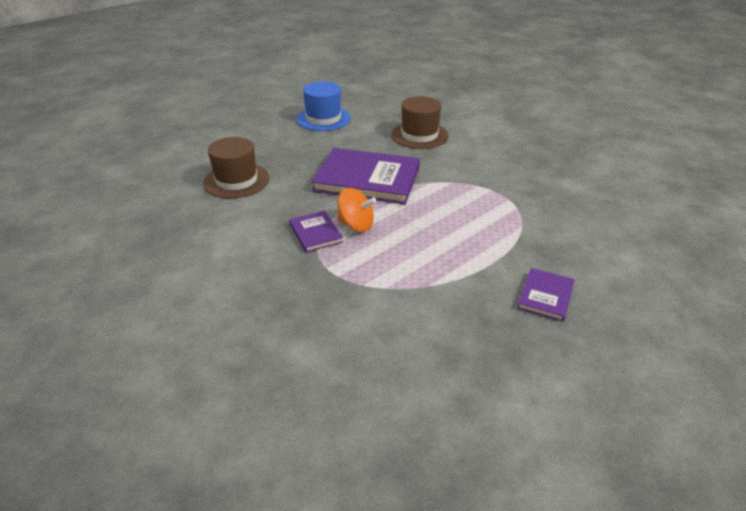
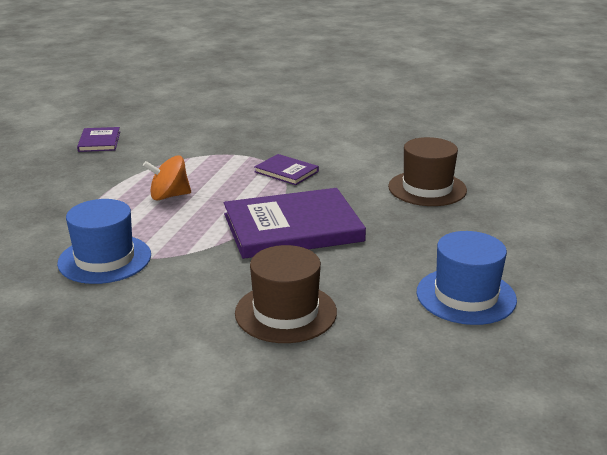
camera: 150 degrees right, 10 degrees down
orange spinning top [337,188,376,232] -> orange spinning top moved to [143,155,191,200]
purple book [517,268,575,322] -> purple book moved to [77,127,120,152]
none -> blue hat [57,199,151,284]

